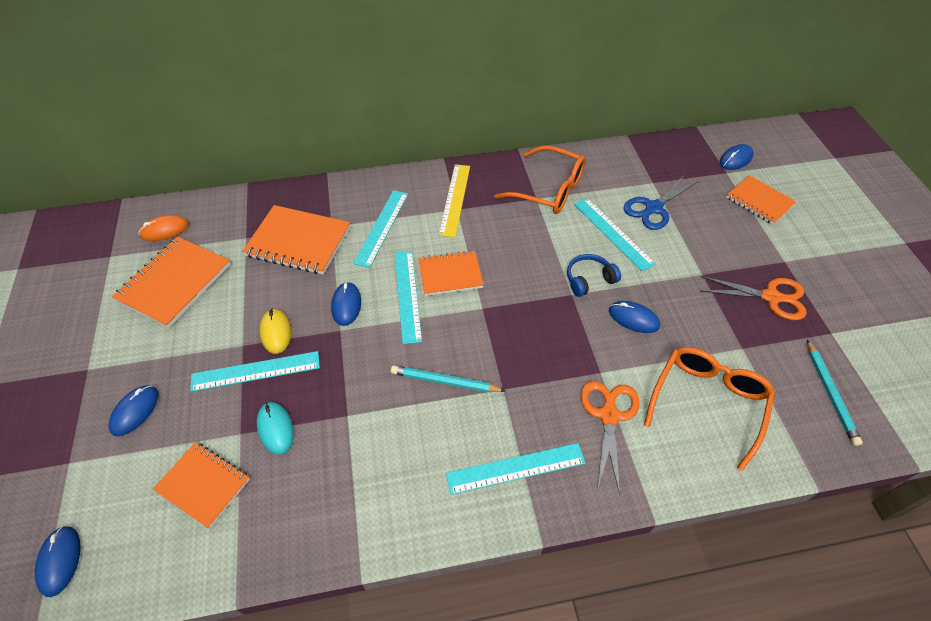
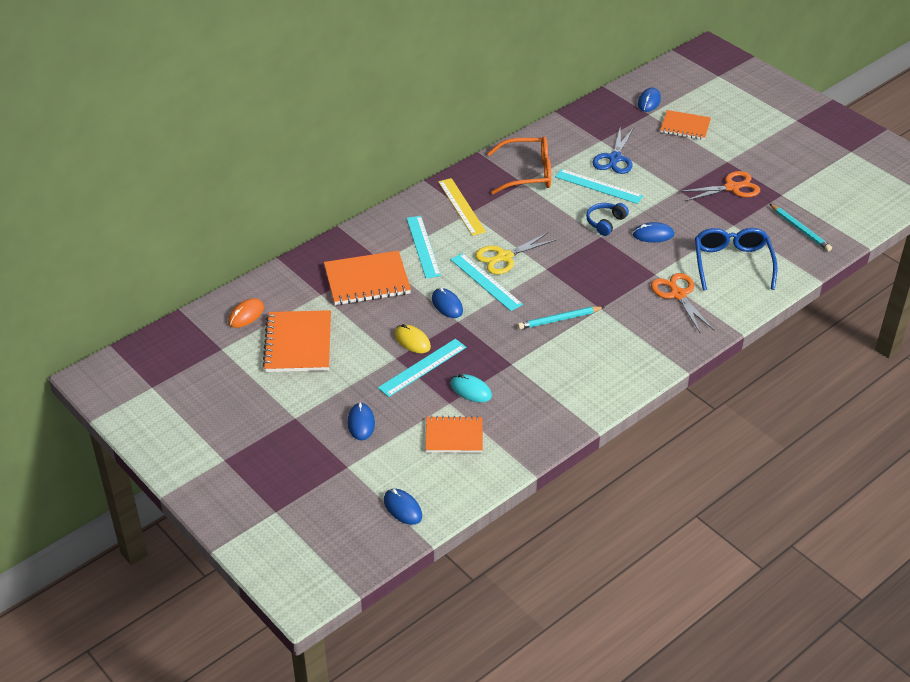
camera: 30 degrees left, 10 degrees down
orange notebook [418,250,484,296] -> yellow scissors [475,233,556,275]
turquoise ruler [446,443,585,495] -> none
orange glasses [644,347,775,471] -> blue glasses [695,228,777,291]

